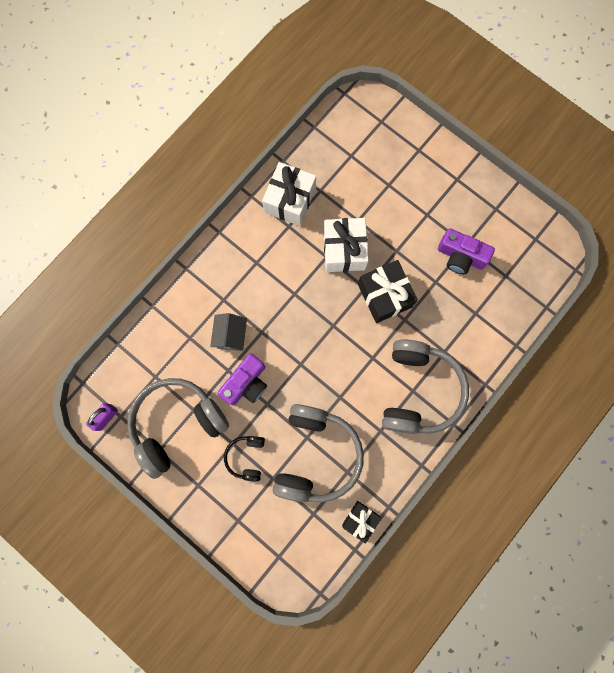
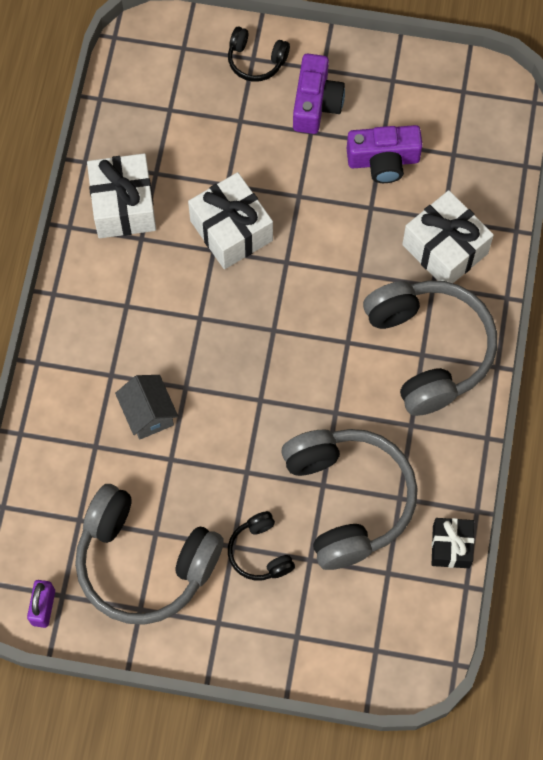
camera: 30 degrees left, 10 degrees down
grey headphones [127,378,229,479] -> grey headphones turned 90 degrees counterclockwise [75,484,224,625]
purple camera [217,353,267,406] -> purple camera moved to [293,53,345,134]
black gift [358,260,418,323] -> none
none -> black headphones [228,27,290,82]
none -> white gift [402,190,494,283]

